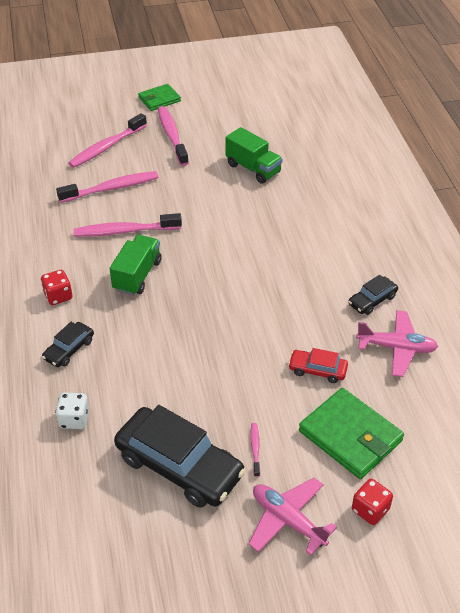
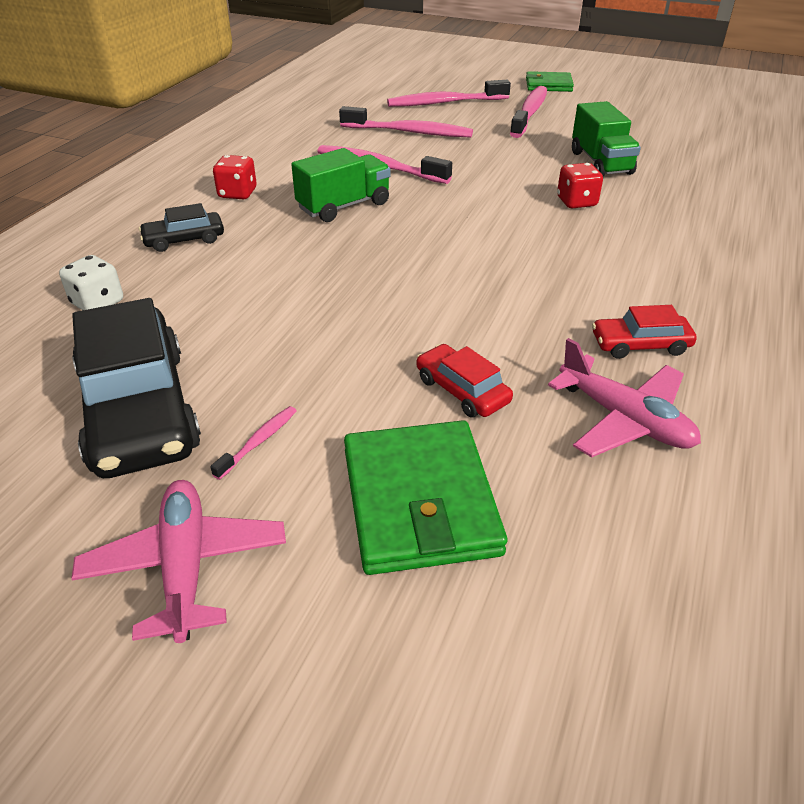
camera: 35 degrees right, 5 degrees down
black car [348,275,398,315] -> red car [592,305,697,359]
red dice [352,479,393,525] -> red dice moved to [557,163,603,208]

